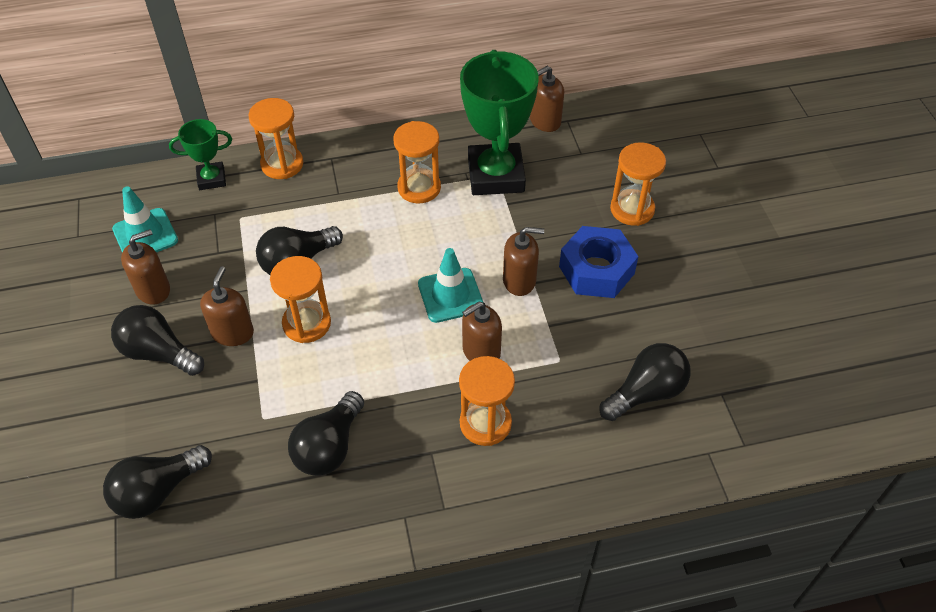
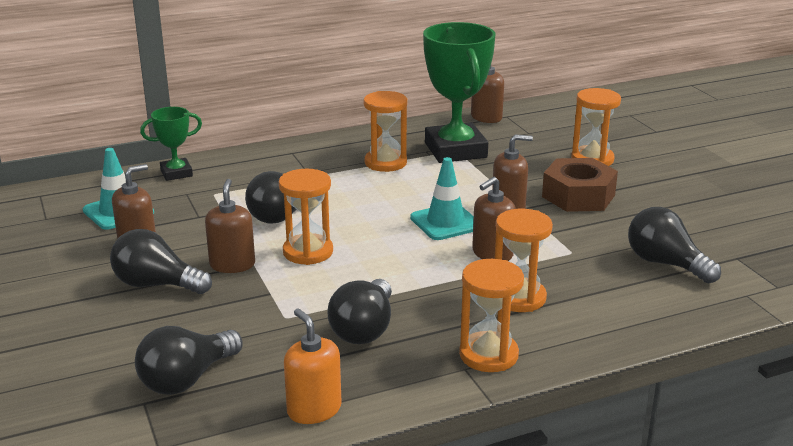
camera: 10 degrees left, 25 degrees down
orange hourglass [248,98,303,179] -> orange hourglass moved to [459,259,524,372]
blue nut [559,226,639,298] -> brown nut [542,158,618,212]
black light bulb [600,343,691,421] -> black light bulb turned 90 degrees counterclockwise [628,207,721,284]
none -> orange soap dispenser [284,309,342,424]

